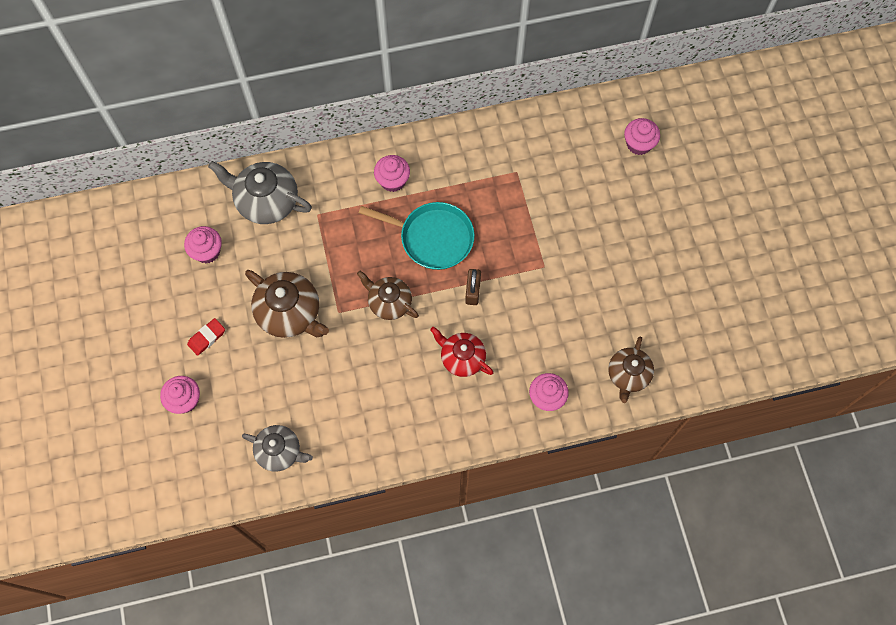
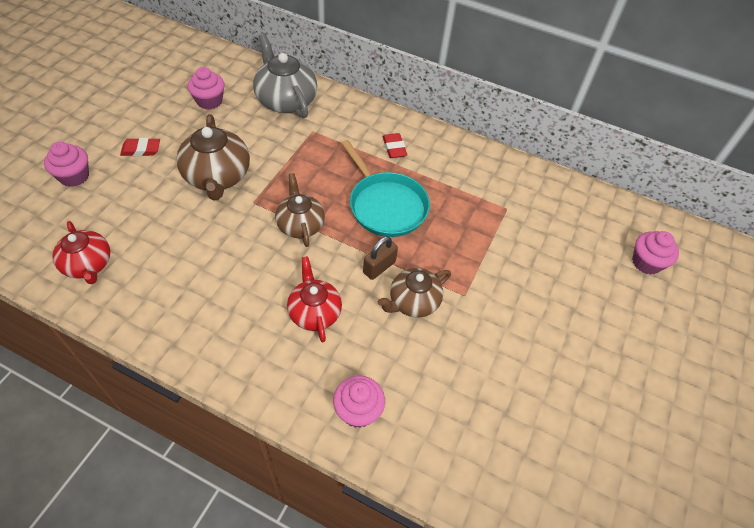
camera: 35 degrees right, 15 degrees down
grey teapot [242,425,313,471] -> red teapot [53,221,110,284]
pink cupcake [374,155,410,192] -> red eraser [383,133,407,158]
brown teapot [608,336,654,403] -> brown teapot moved to [378,268,451,318]

